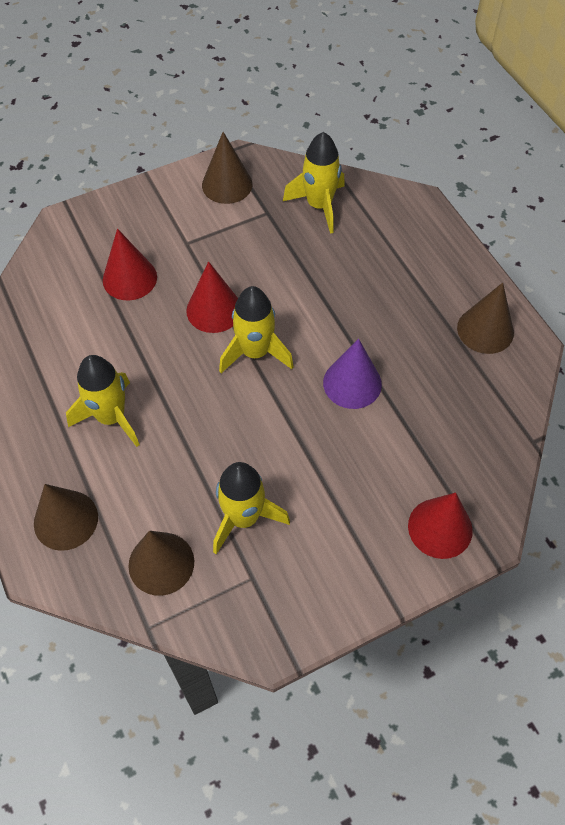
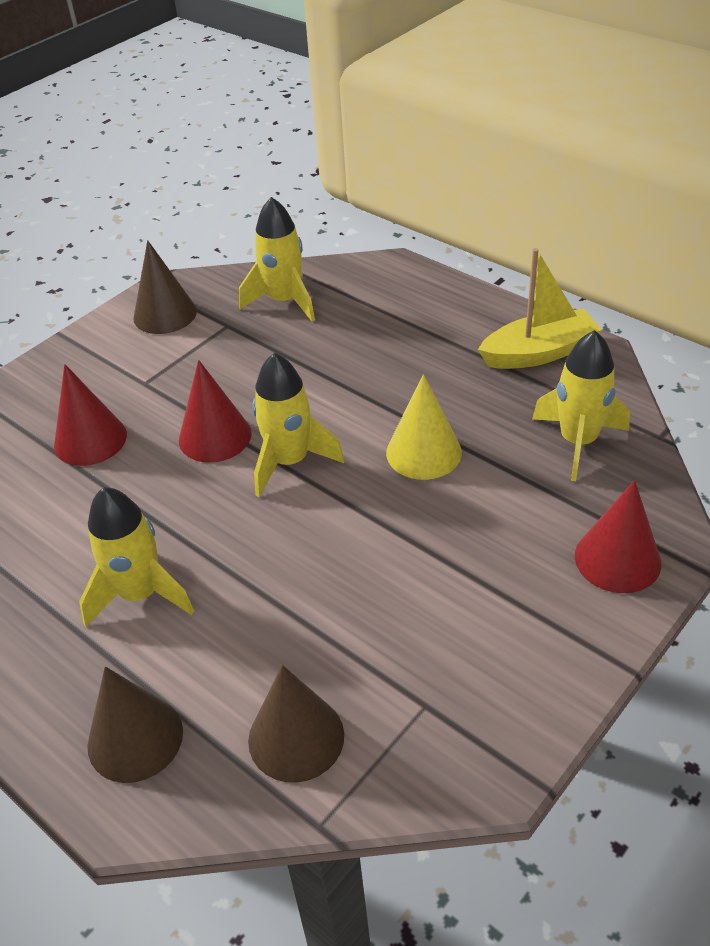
camera: 20 degrees left, 15 degrees down
yellow rocket [213,462,290,554] -> yellow rocket moved to [532,330,630,481]
purple cone [323,339,382,409] -> yellow cone [386,374,462,480]
brown cone [457,283,514,354] -> yellow boat [478,248,602,369]

